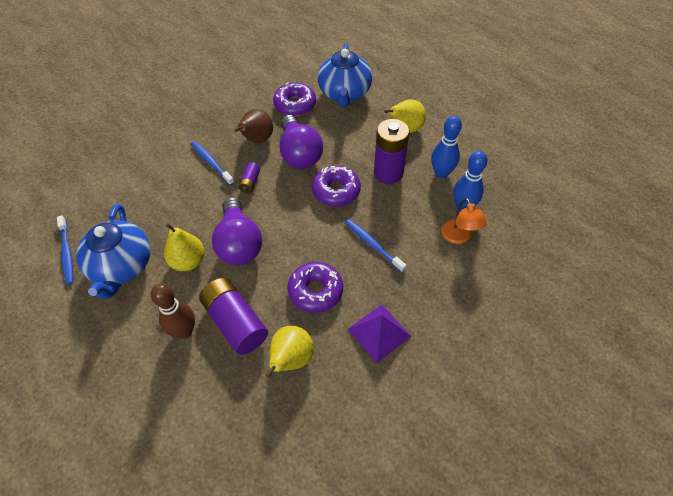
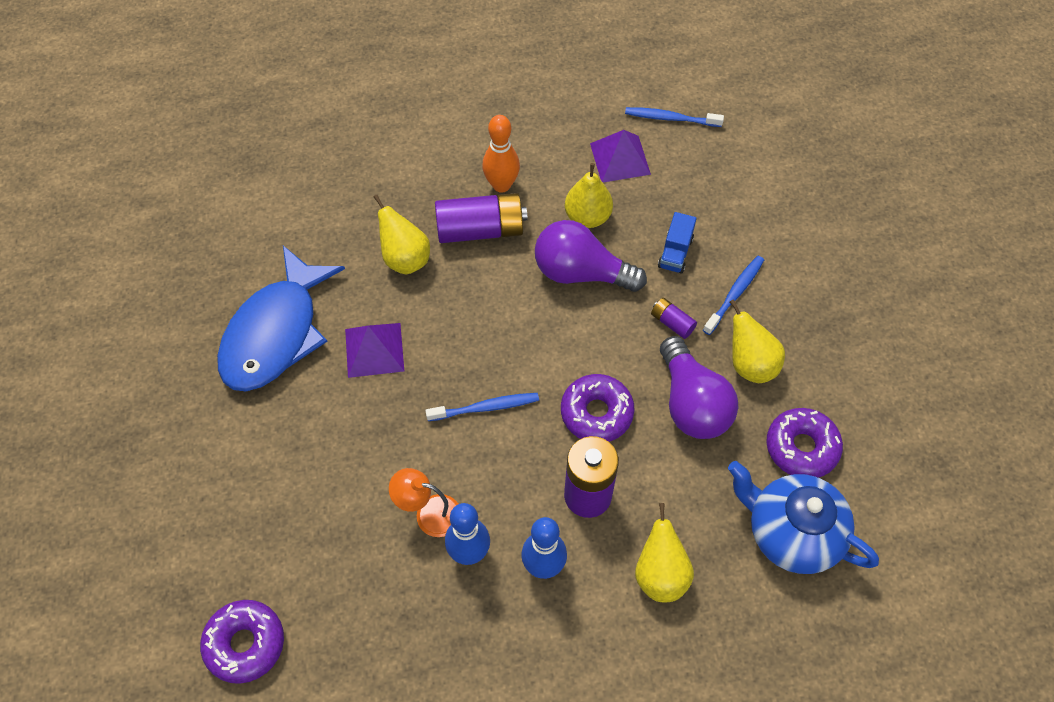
camera: 120 degrees right, 5 degrees up
blue teapot [76,204,150,299] -> purple pyramid [590,130,651,183]
brown bowling pin [151,283,195,339] -> orange bowling pin [482,115,520,193]
blue toothbrush [191,141,235,186] -> blue toothbrush turned 45 degrees counterclockwise [703,256,764,335]
brown pear [234,109,273,143] -> yellow pear [730,299,785,383]
purple light bulb [280,115,323,169] -> purple light bulb turned 120 degrees counterclockwise [660,336,738,439]
purple donut [288,262,343,313] -> purple donut moved to [200,600,284,684]
none -> blue fish [217,245,345,391]
none -> blue truck [658,212,697,274]

